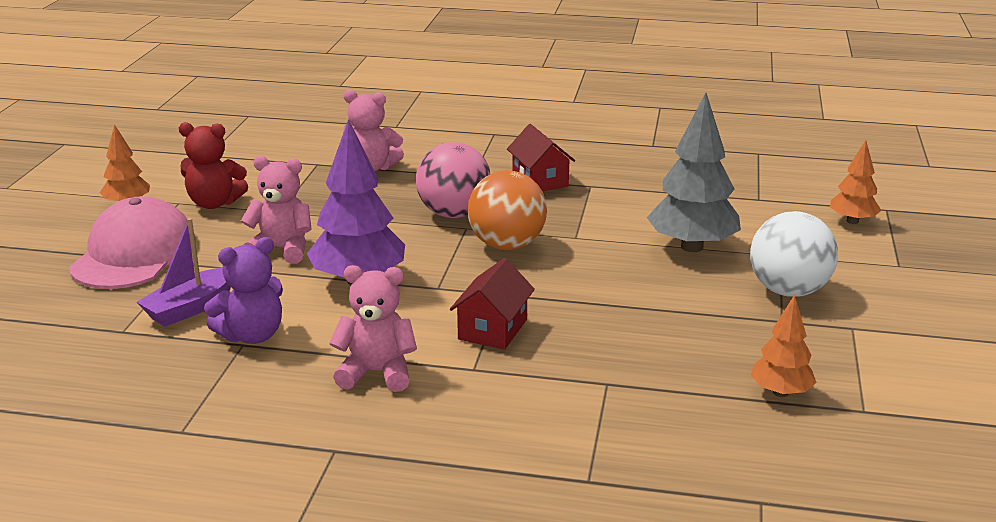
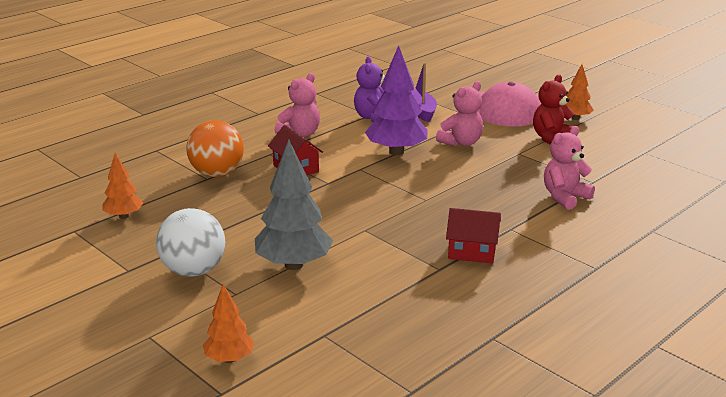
camera: 125 degrees right, 0 degrees up
pink ball [416,142,490,218] -> none
orange ball [468,170,547,250] -> orange ball moved to [186,120,244,177]

